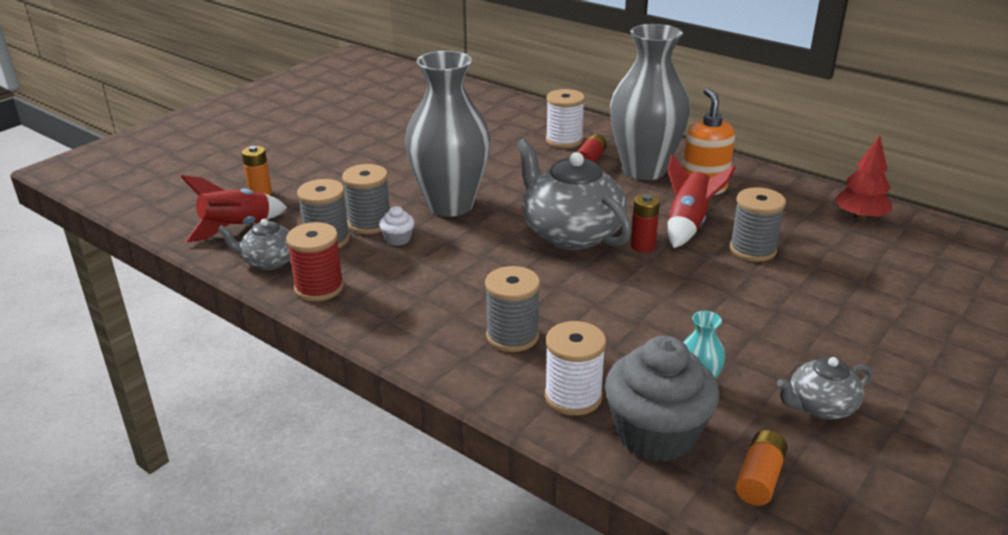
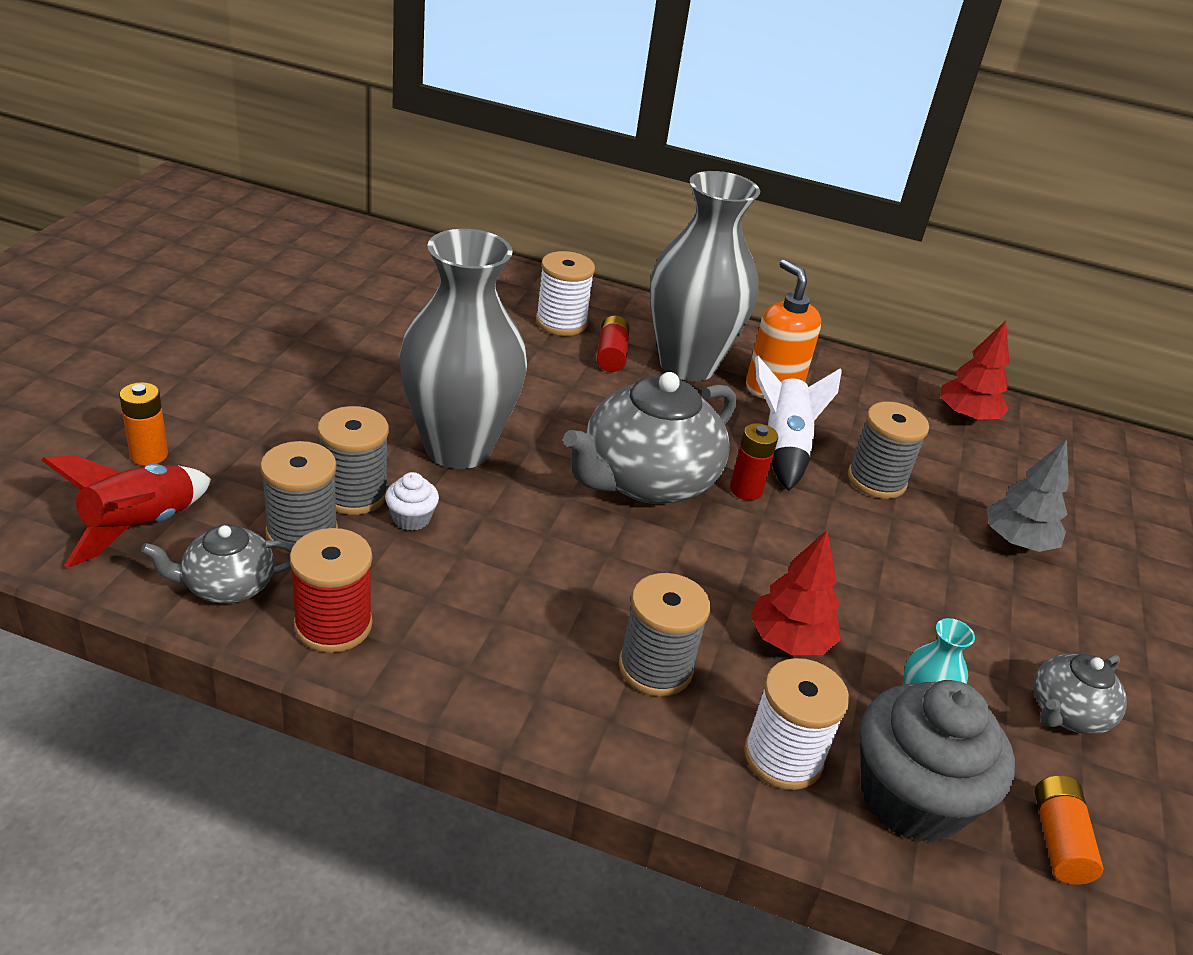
camera: 25 degrees left, 5 degrees up
grey teapot [517,139,632,250] -> grey teapot turned 75 degrees counterclockwise [563,372,736,504]
red rocket [667,154,736,248] -> white rocket [755,356,842,491]
none -> red tree [750,530,841,655]
none -> grey tree [986,439,1069,552]

